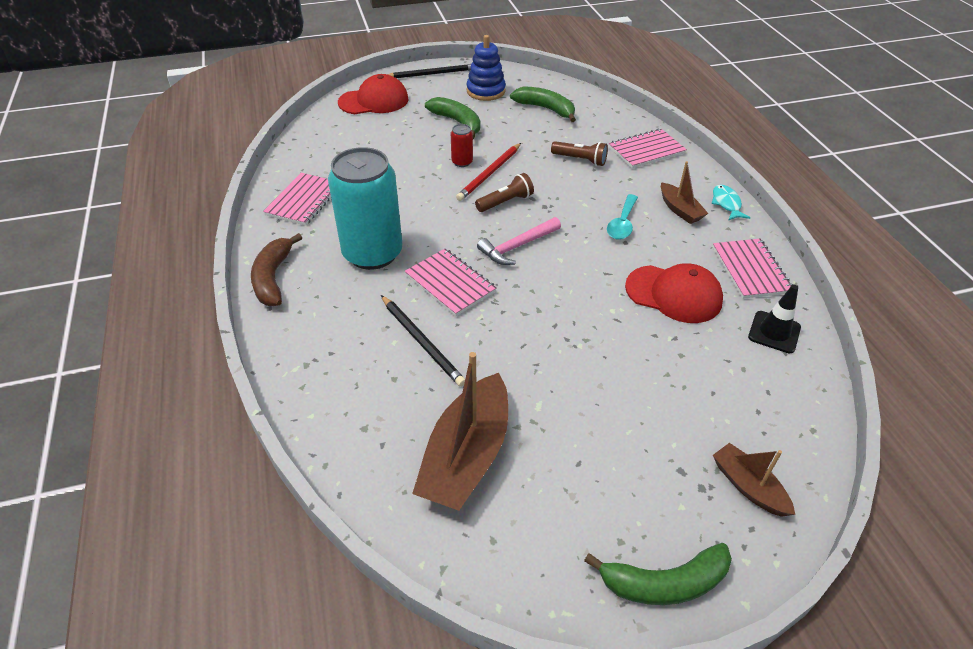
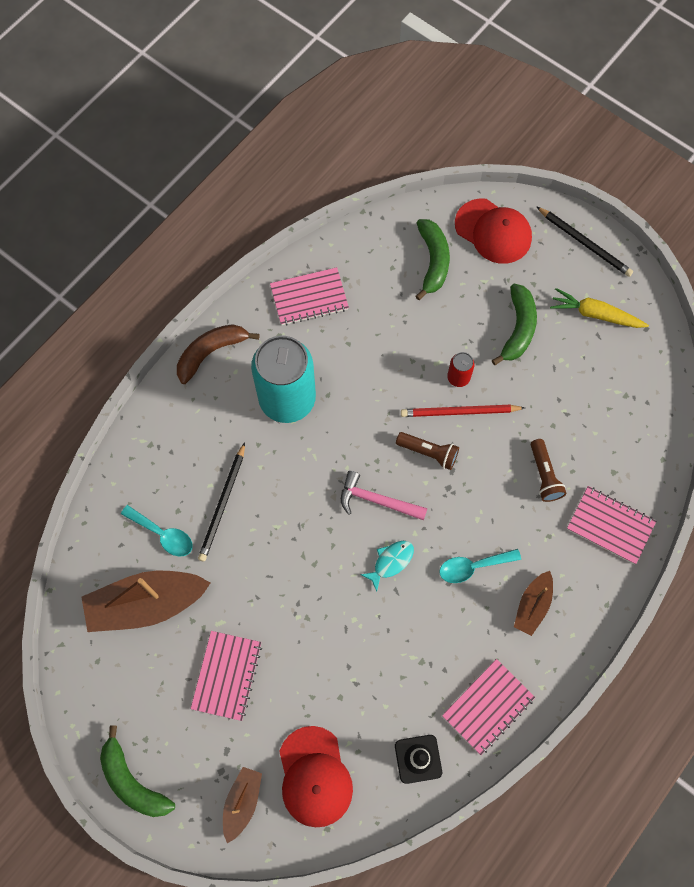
camera: 55 degrees right, 25 degrees up
pink notebook [405,249,497,316] -> pink notebook moved to [191,631,262,721]
blue stacking toy [467,35,506,101] -> yellow carrot [550,288,649,328]
green banana [510,87,576,122] -> green banana moved to [416,219,450,300]
red cap [625,263,723,323] -> red cap moved to [279,726,353,827]
turquoise fish [711,185,750,220] -> turquoise fish moved to [360,541,414,592]
none -> turquoise spoon [121,505,193,556]

